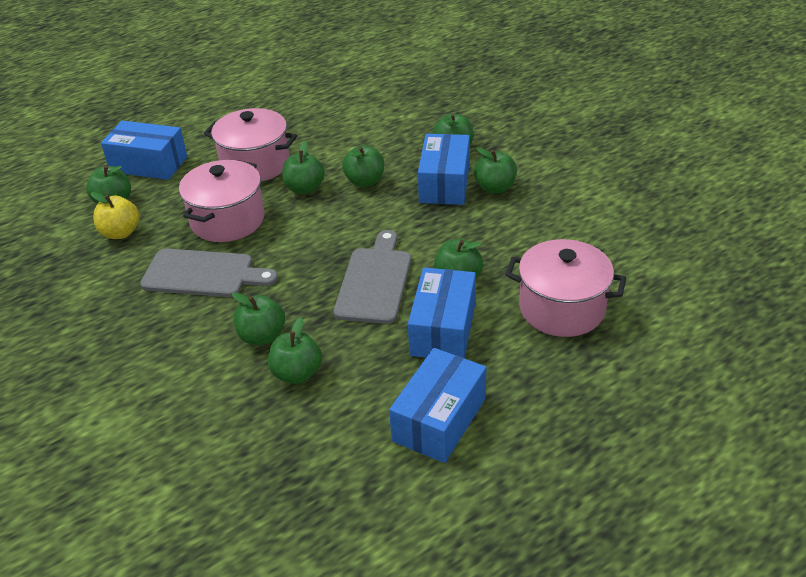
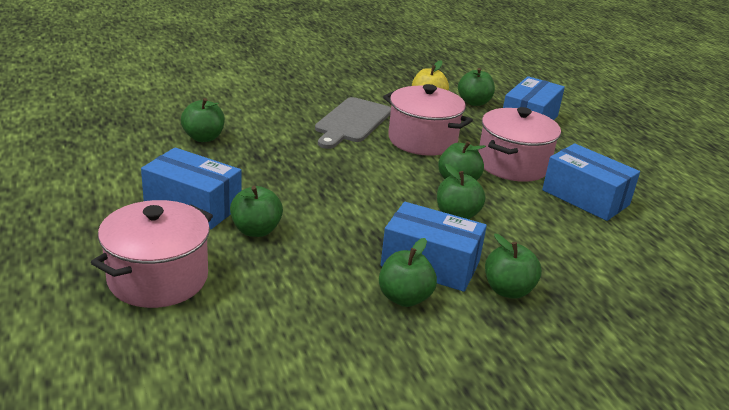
camera: 100 degrees right, 10 degrees down
green apple [232,292,285,345] -> none
grey cutting board [333,230,411,324] -> none
blue box [389,348,486,463] -> blue box moved to [542,143,640,221]

